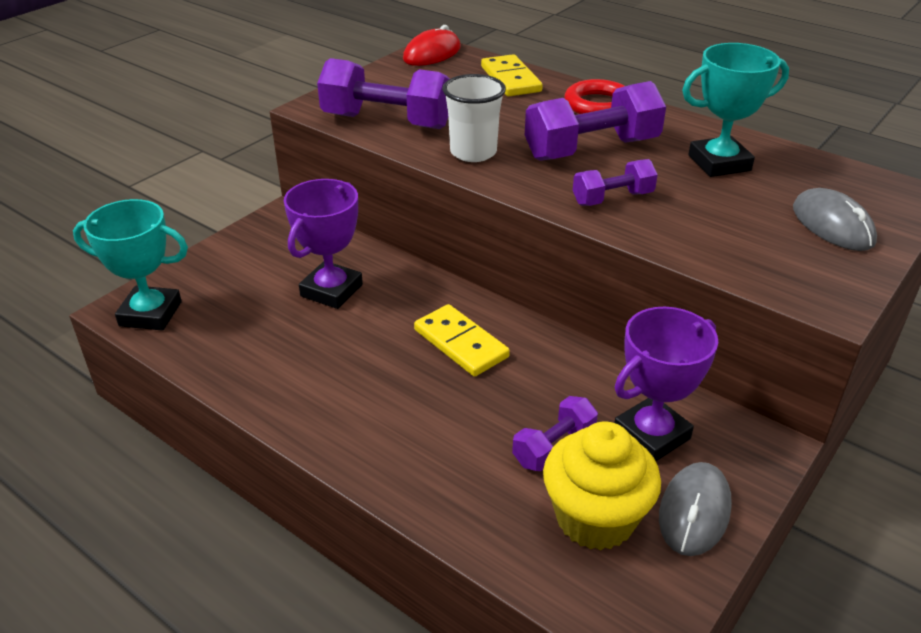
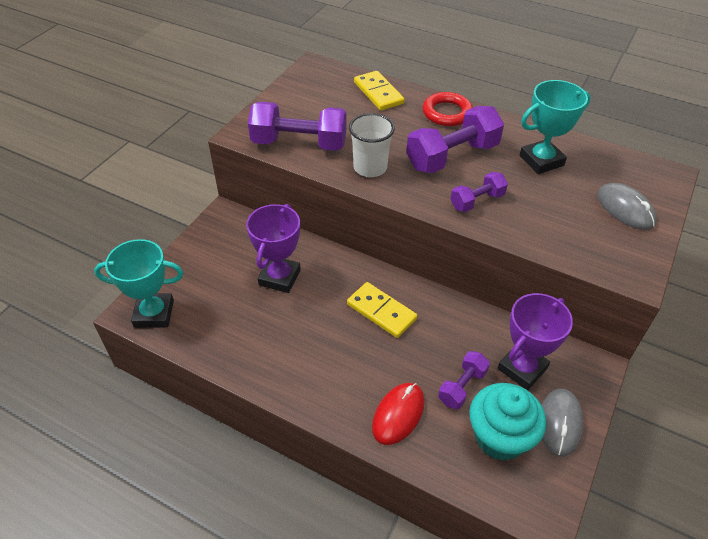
camera: 10 degrees left, 10 degrees up
red mouse [403,25,461,66] -> red mouse moved to [372,383,424,445]
yellow cupcake [543,422,661,550] -> turquoise cupcake [469,383,546,461]

